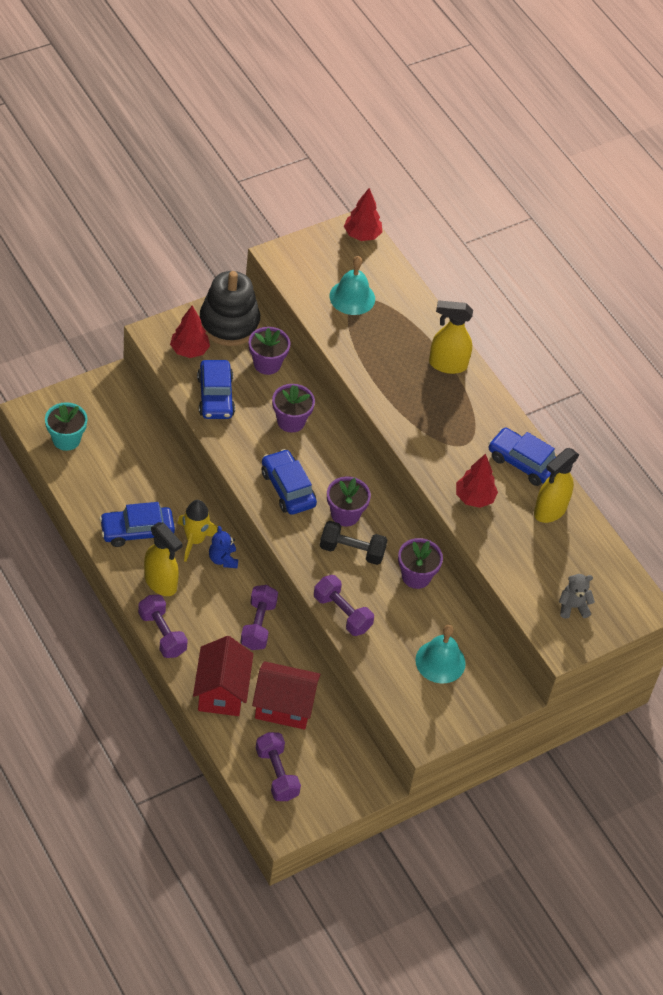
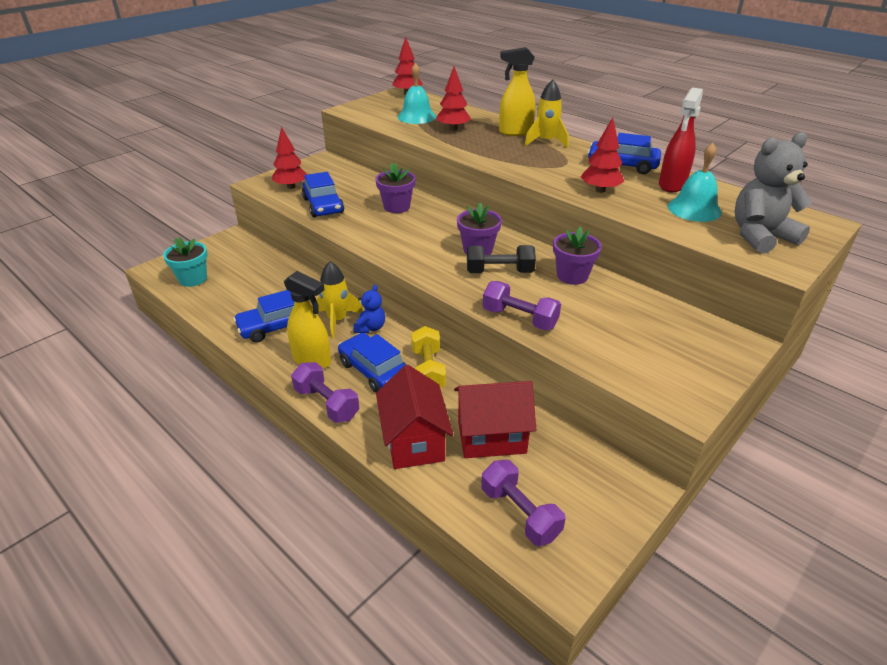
camera: 10 degrees left, 15 degrees down
black stacking toy [200,271,260,346] -> none
blue teddy bear [209,526,238,568] -> blue teddy bear turned 135 degrees counterclockwise [353,285,385,333]
purple dumbbell [240,585,278,650] -> yellow dumbbell [411,326,446,388]
purple flower pot [249,327,290,375] -> none
blue car [262,449,317,515] -> blue car moved to [338,333,406,393]
turquoise bell [415,625,466,683] -> turquoise bell moved to [668,143,722,222]
yellow spray bottle [534,448,579,523] -> red spray bottle [659,88,703,192]
grey teddy bear [559,574,595,619] -> grey teddy bear [734,132,813,254], size x1.89
none -> red tree [436,66,471,131]
none -> yellow rocket [524,80,569,148]

